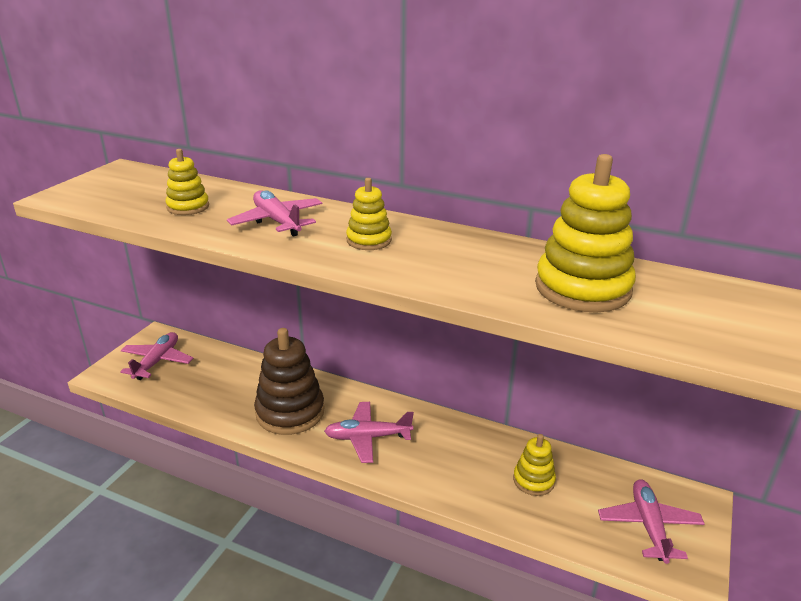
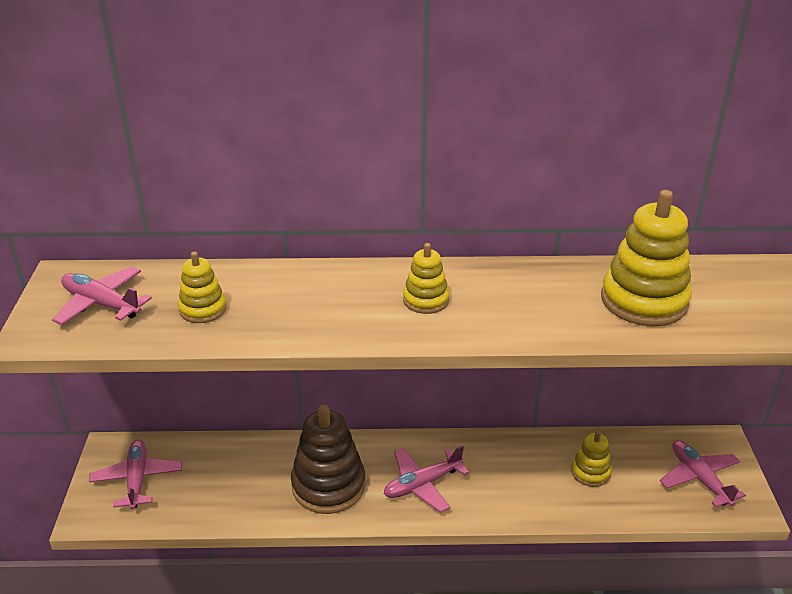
camera: 25 degrees left, 5 degrees up
pink plane [227,190,322,237] -> pink plane moved to [52,266,152,325]

